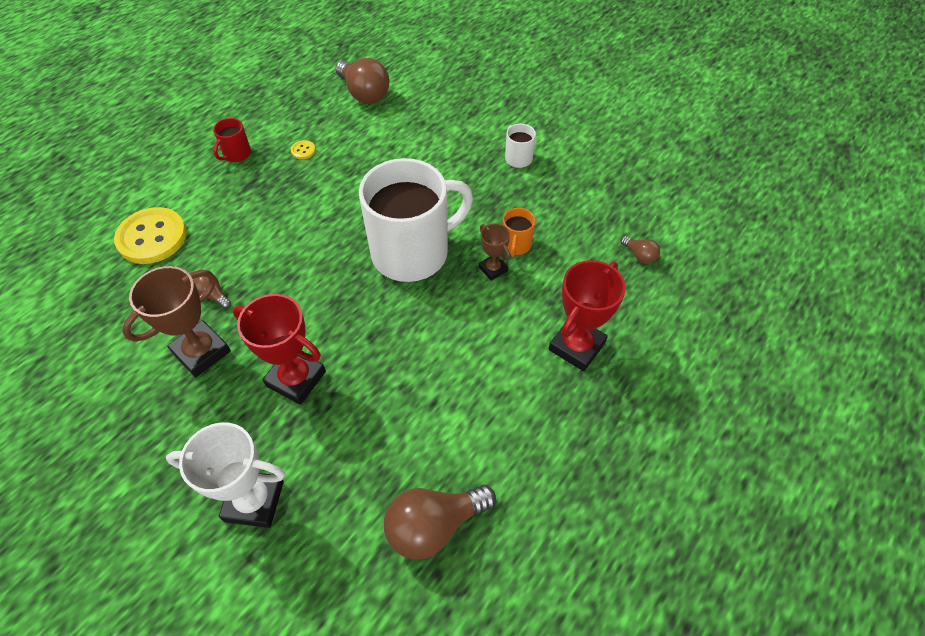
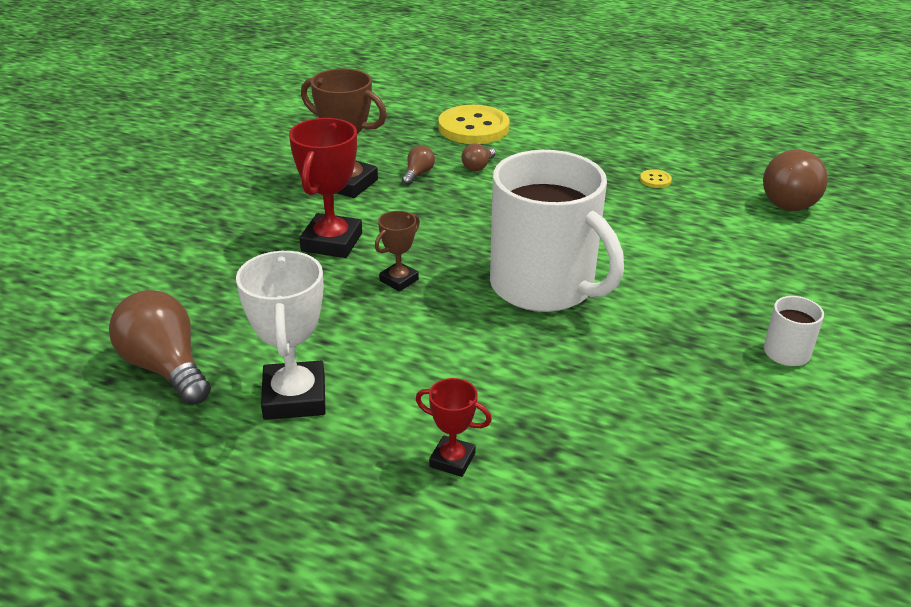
camera: 75 degrees right, 20 degrees down
white trophy [166,422,285,528] -> white trophy moved to [236,251,326,420]
red mug [213,118,251,162] -> none
brown trophy [479,223,511,281] -> brown trophy moved to [375,211,420,291]
orange mug [502,208,535,257] -> none
red trophy [549,260,626,371] -> red trophy [416,378,492,477], size x0.55
brown light bulb [621,236,660,264] -> brown light bulb moved to [461,143,496,171]

